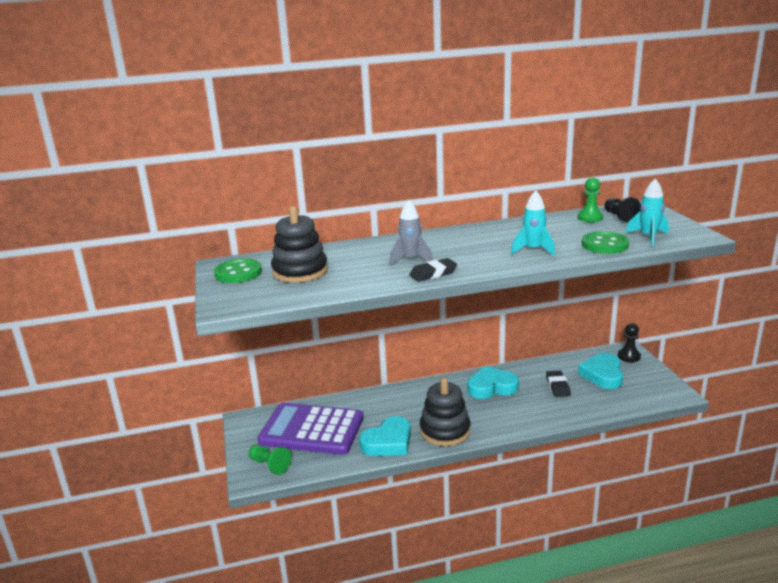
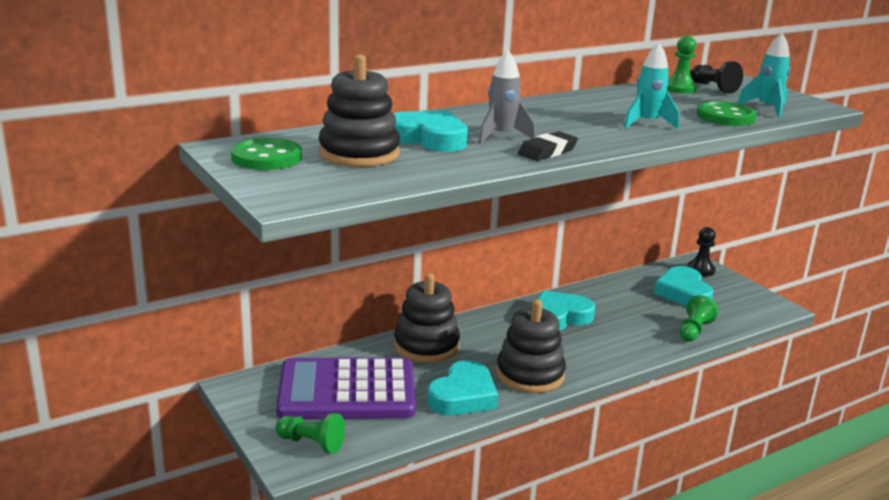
camera: 20 degrees left, 0 degrees up
black eraser [546,371,571,397] -> none
none -> turquoise heart [394,111,468,152]
none -> black stacking toy [394,273,460,363]
none -> green pawn [679,295,718,342]

